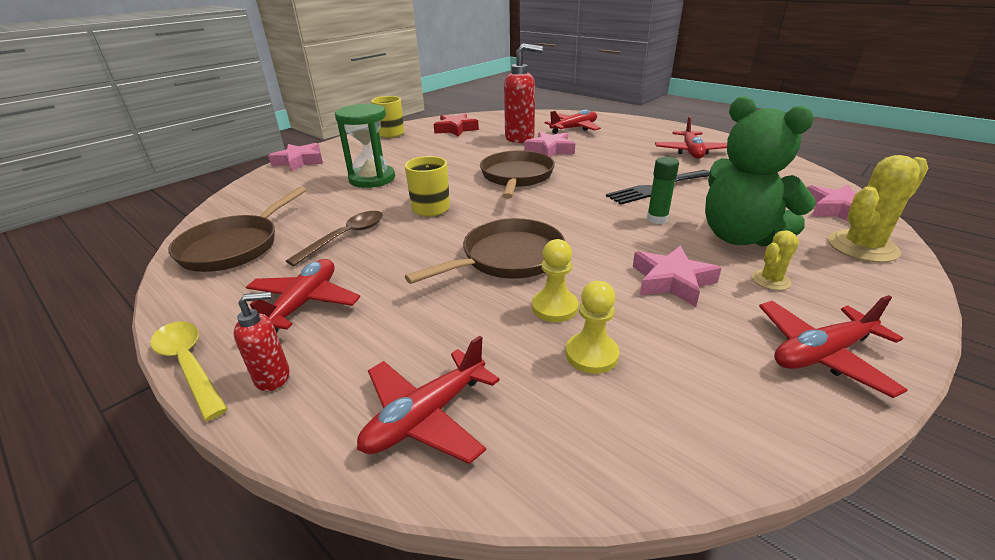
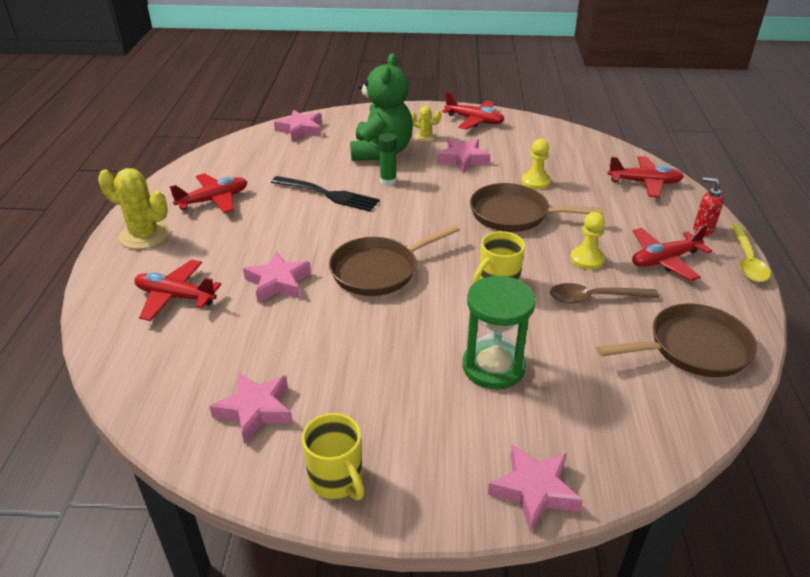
camera: 130 degrees left, 5 degrees up
red star [434,113,479,137] -> pink star [209,372,293,444]
red soap dispenser [504,43,543,143] -> none
yellow pawn [566,281,619,374] -> yellow pawn moved to [570,212,605,270]
yellow cactus [828,155,928,262] -> yellow cactus moved to [98,168,170,249]

